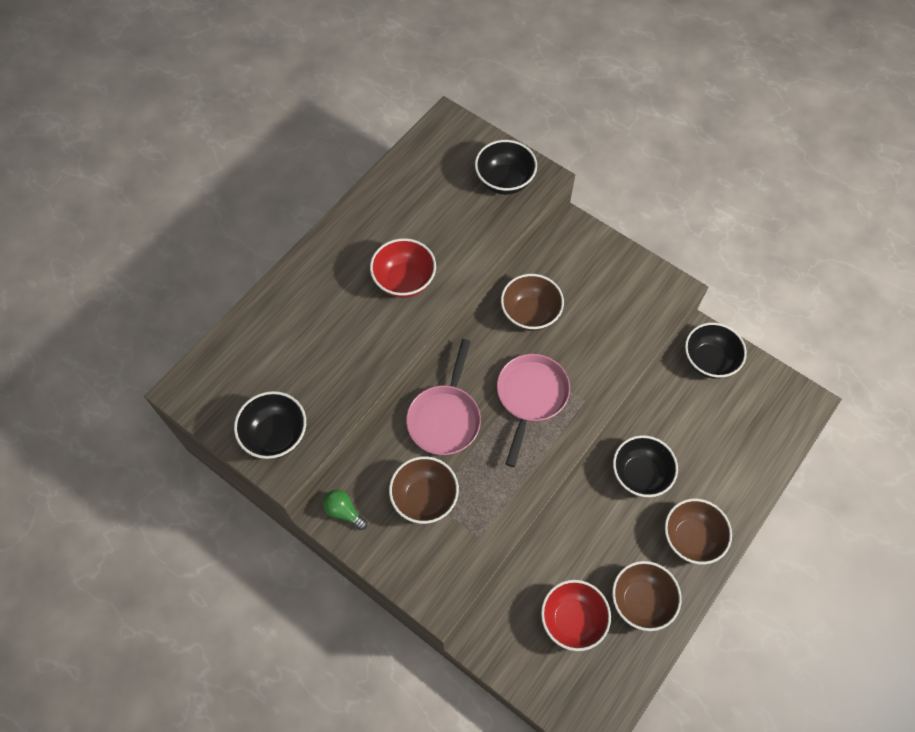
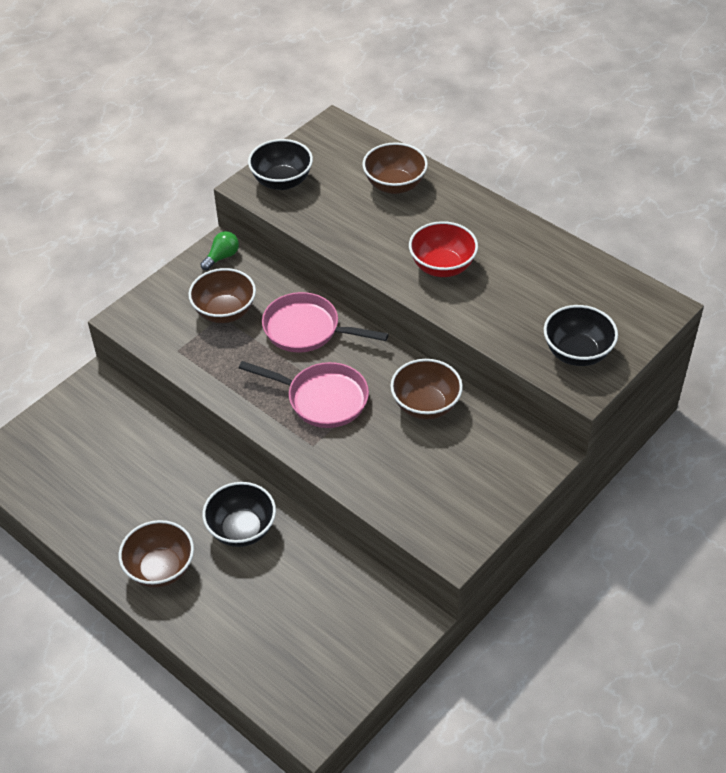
camera: 95 degrees right, 15 degrees down
red bowl [541,580,611,651] -> none
brown bowl [612,561,682,631] -> brown bowl moved to [362,142,428,194]
black bowl [685,323,747,379] -> none

